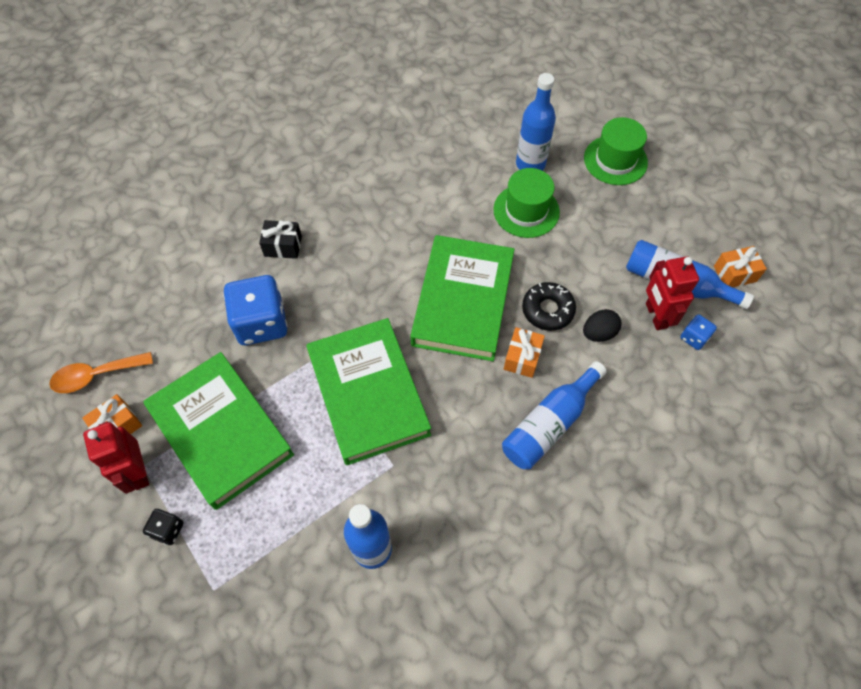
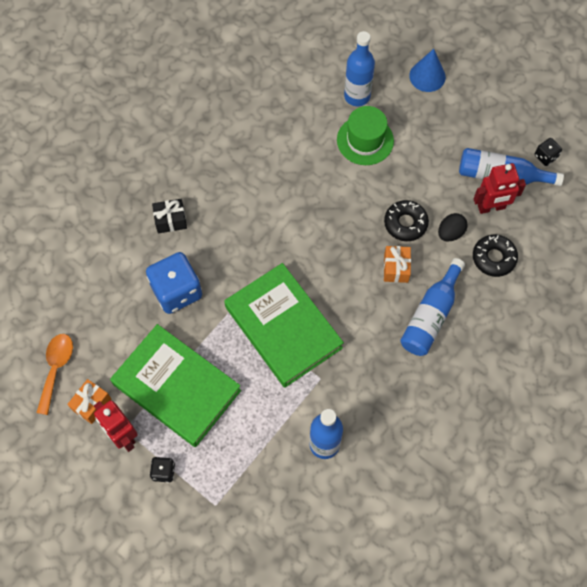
camera: 15 degrees left, 5 degrees up
orange spoon [49,352,153,393] -> orange spoon turned 135 degrees clockwise [36,334,73,415]
green book [410,235,515,361] -> none
green hat [584,117,648,185] -> blue cone [409,49,446,92]
red robot [646,256,699,330] -> red robot turned 75 degrees counterclockwise [473,163,526,214]
blue dice [680,314,717,350] -> none
orange gift [714,246,767,287] -> black dice [535,138,562,166]
none -> black donut [473,235,518,277]

